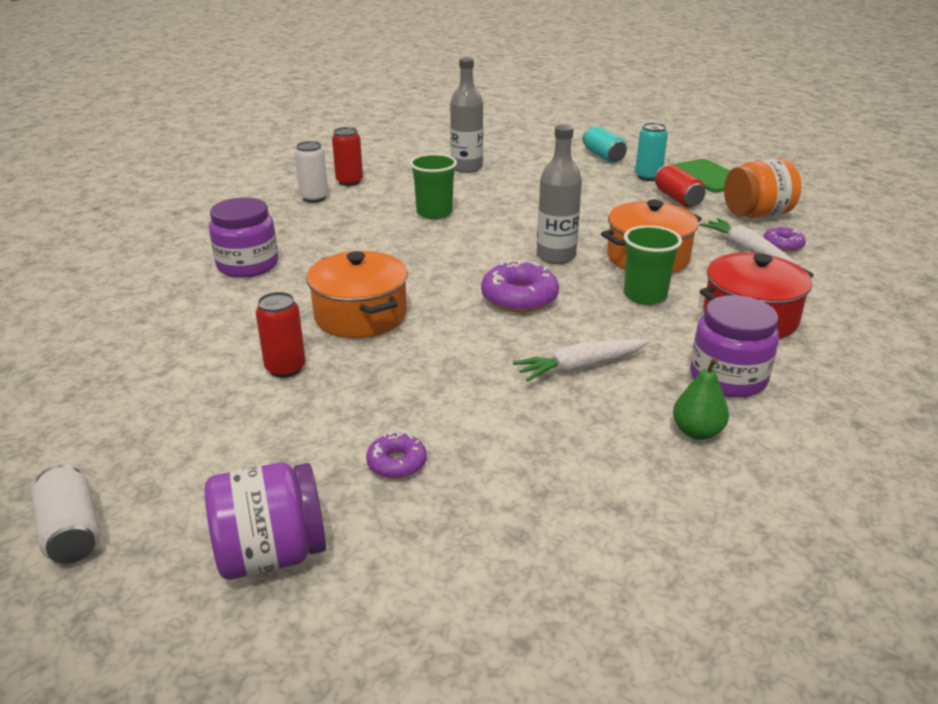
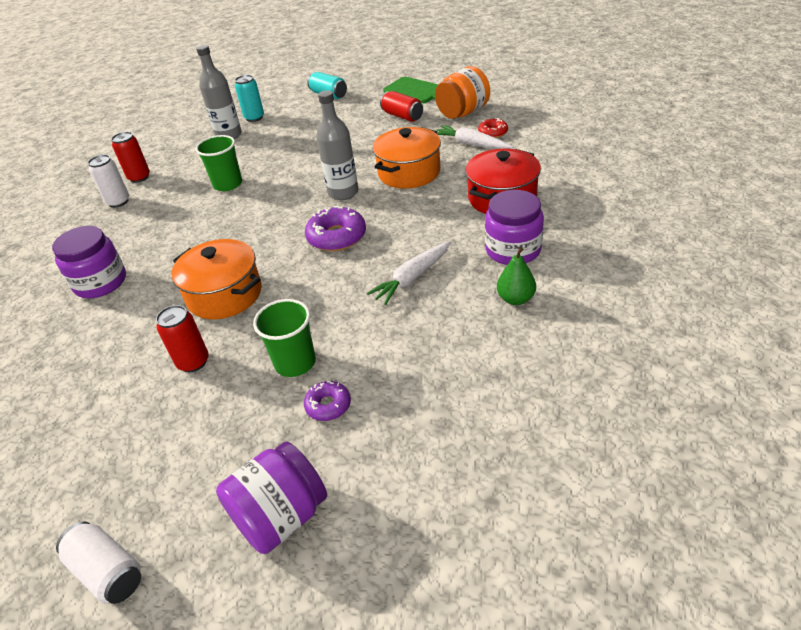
camera: 20 degrees left, 10 degrees up
green cup [624,225,682,305] -> green cup moved to [253,299,316,377]
turquoise can [635,123,668,181] -> turquoise can moved to [235,75,264,122]
purple donut [763,226,806,252] -> red donut [478,118,508,138]

